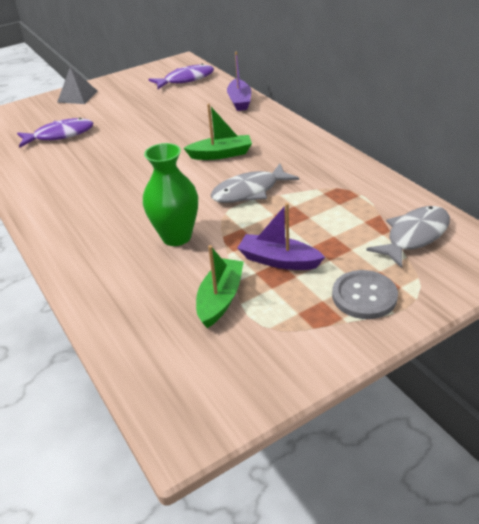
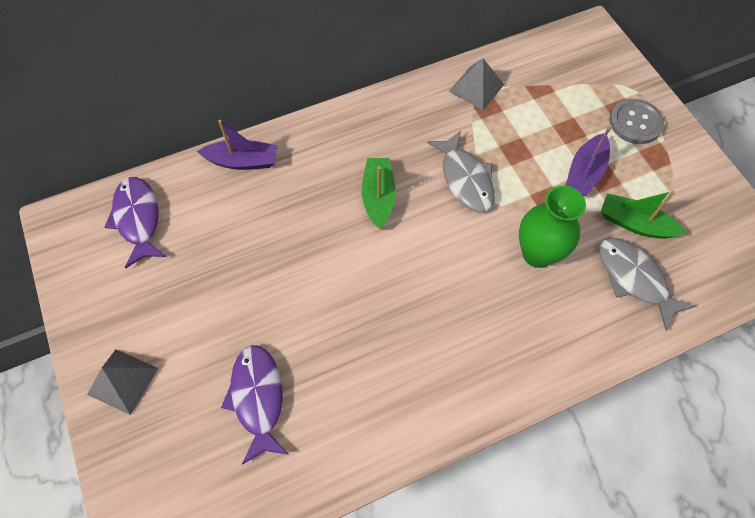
camera: 85 degrees left, 25 degrees up
grey fish [366,206,450,268] -> grey fish moved to [599,238,696,331]
none -> grey pyramid [449,59,504,110]

